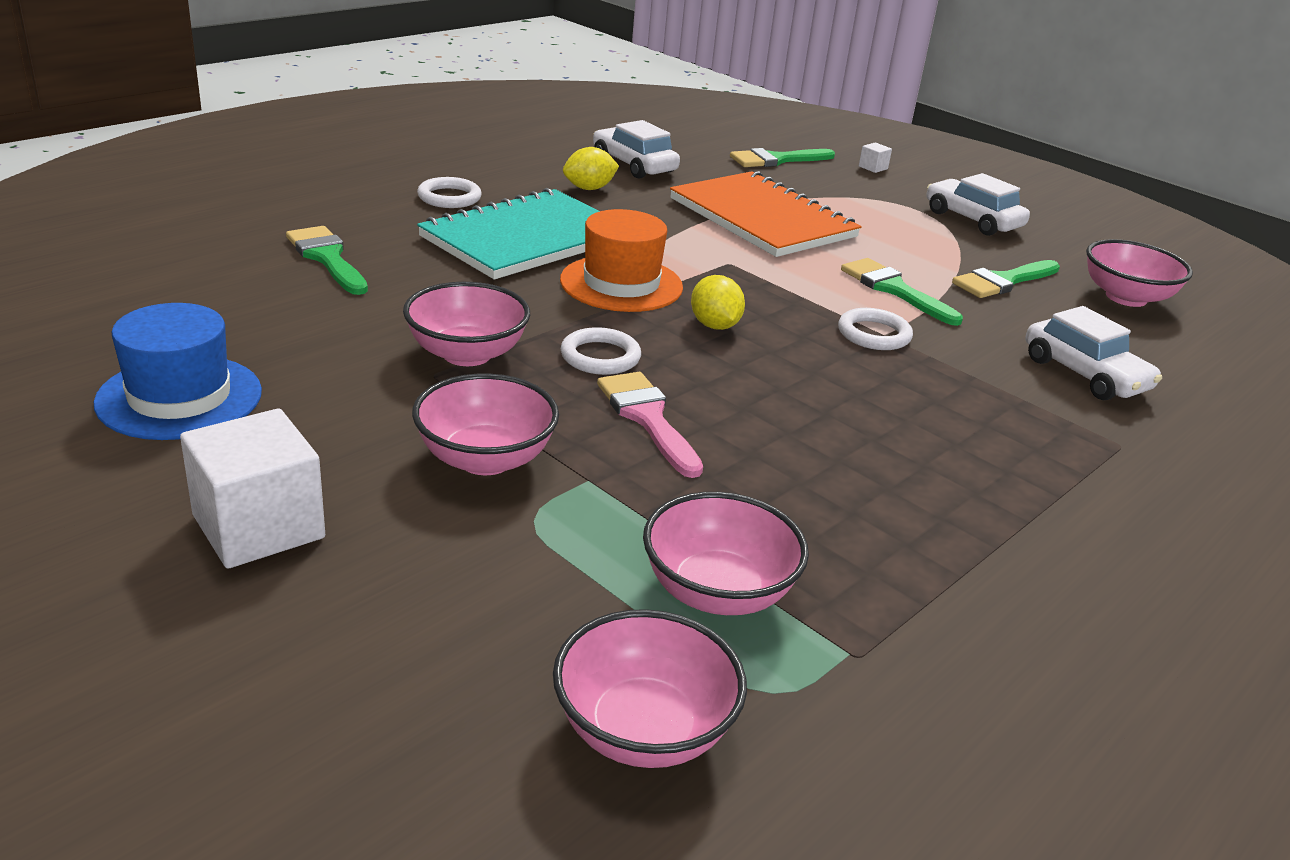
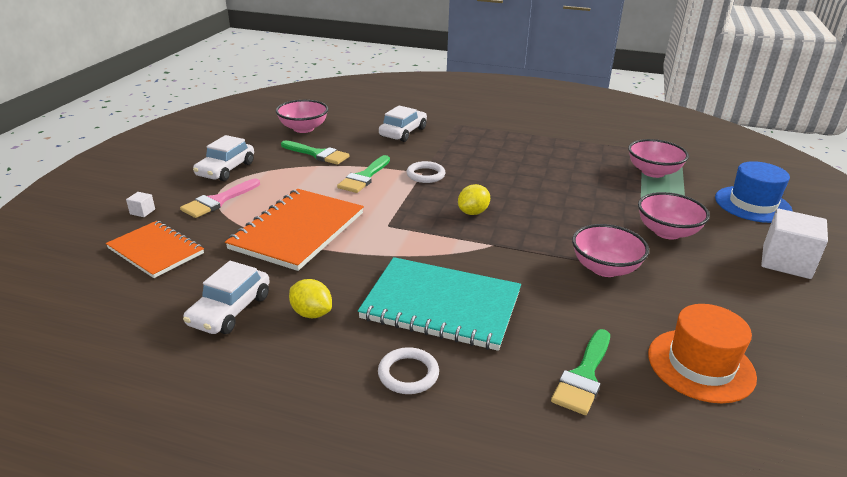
camera: 115 degrees left, 0 degrees up
blue hat [94,303,262,440] -> blue hat moved to [715,161,793,223]
pink bowl [553,609,747,768] -> none
orange hat [560,209,683,312] -> orange hat moved to [648,304,757,403]
white ring [561,327,641,375] -> none
pink brush [597,372,703,478] -> pink brush moved to [180,179,260,218]
green brush [730,148,835,167] -> orange notebook [106,221,204,278]

